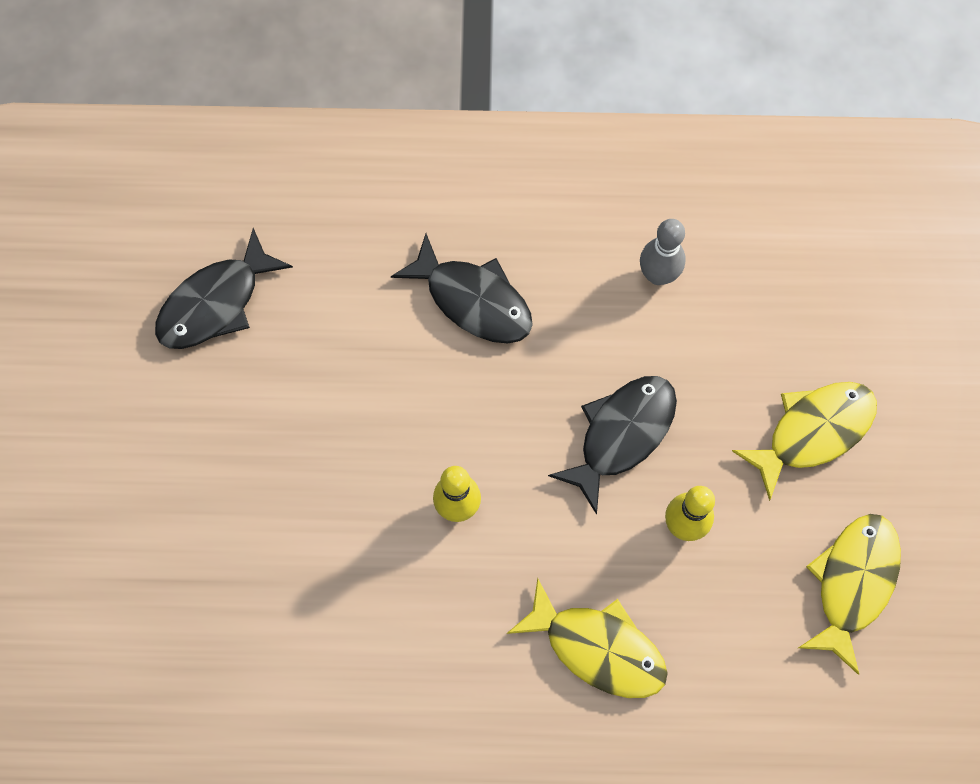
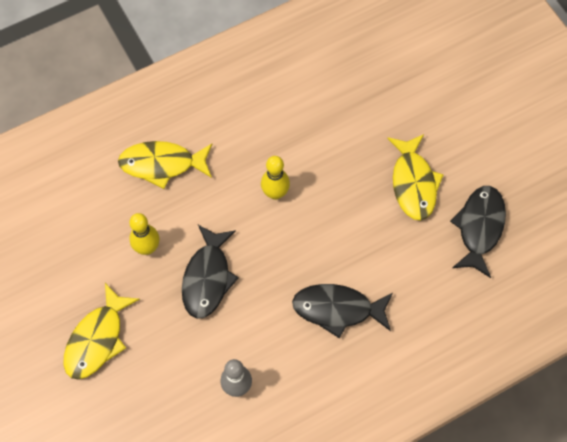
camera: 150 degrees right, 5 degrees down
yellow fish [798,514,901,675] -> yellow fish moved to [387,134,444,221]

